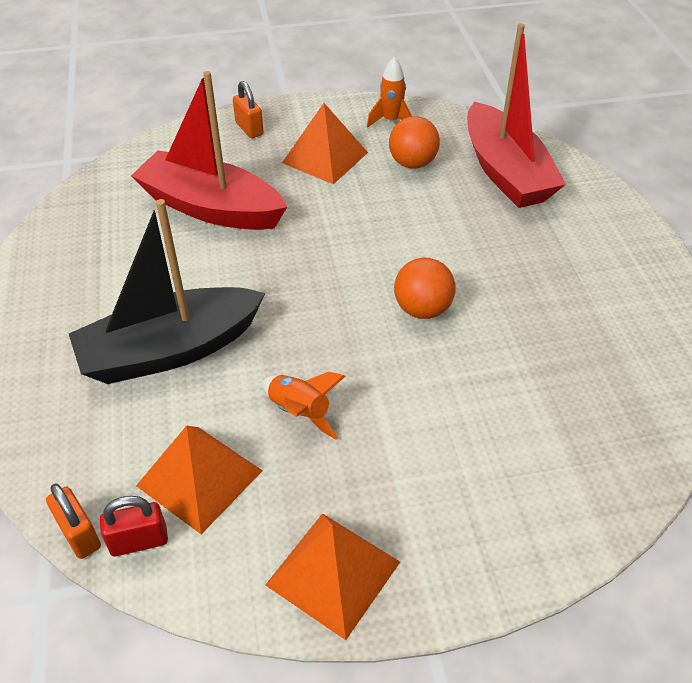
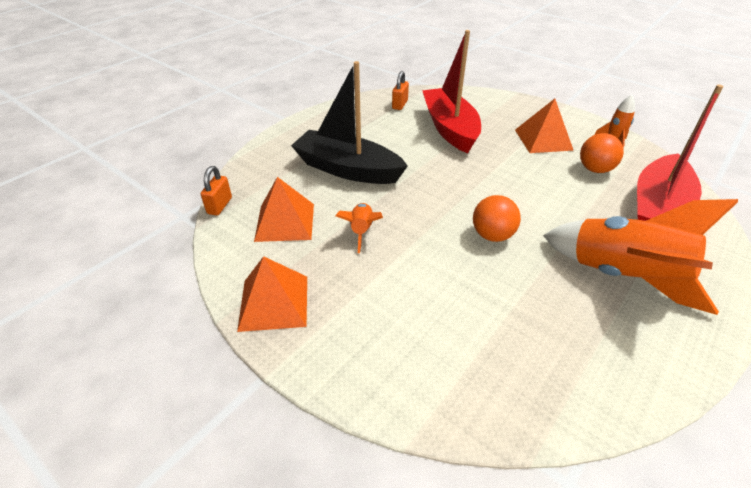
camera: 50 degrees right, 5 degrees down
red padlock [100,496,168,556] -> none
orange padlock [233,81,264,138] -> orange padlock moved to [392,71,409,110]
none -> orange rocket [543,199,738,315]

